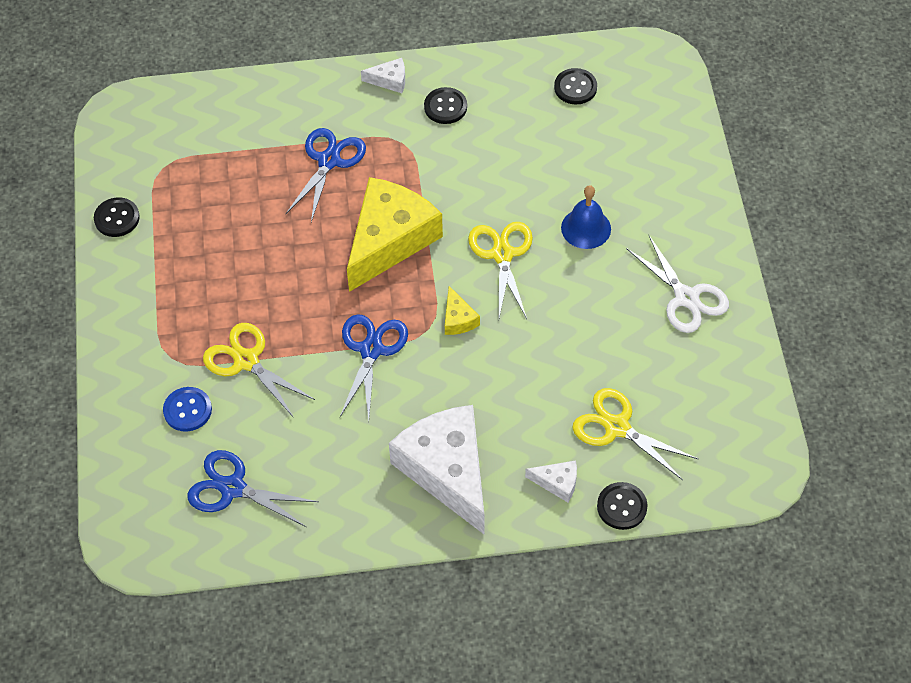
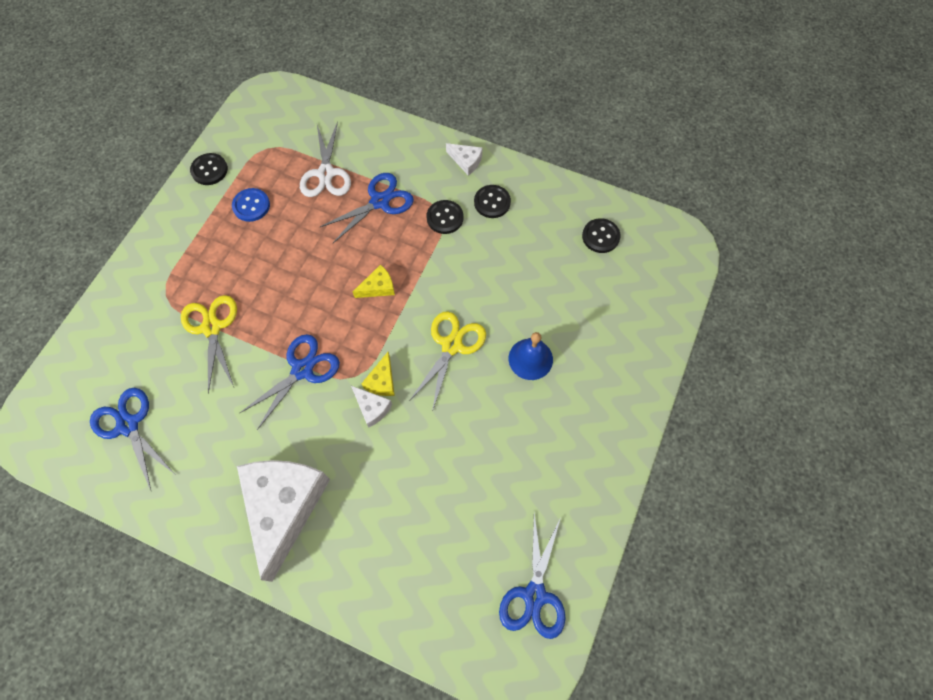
camera: 30 degrees right, 10 degrees up
blue button [163,387,212,432] -> blue button moved to [232,188,270,222]
yellow cheese [347,177,443,292] -> yellow cheese [353,264,395,298], size x0.41
white cheese [525,460,577,502] -> white cheese moved to [351,386,392,427]
yellow scissors [573,388,698,480] -> none
black button [597,482,648,530] -> black button moved to [426,200,464,234]
white scissors [626,235,729,333] -> white scissors moved to [300,121,351,197]
none -> blue scissors [499,514,565,639]

